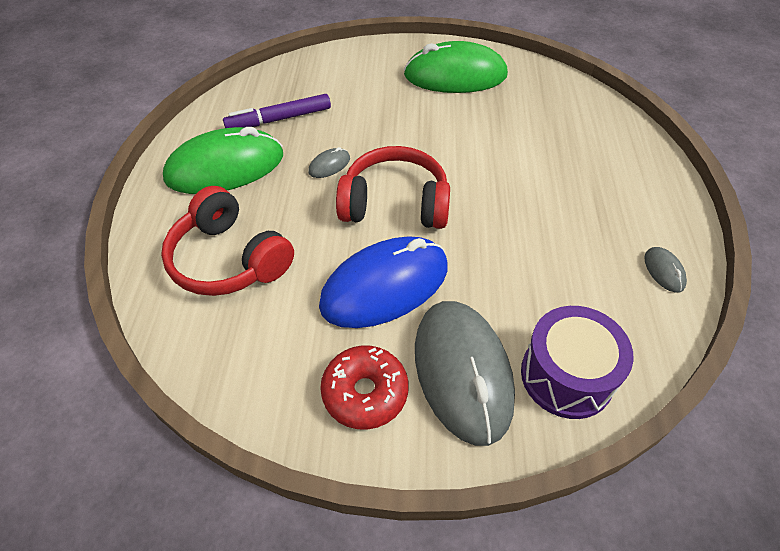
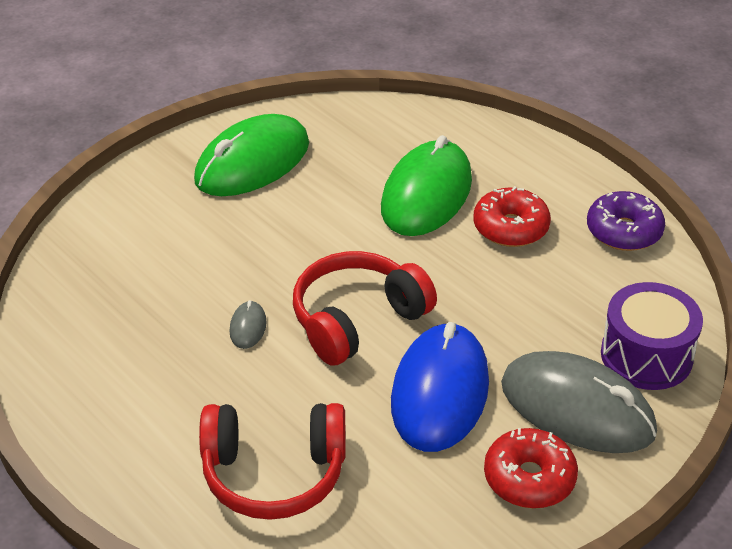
camera: 45 degrees left, 10 degrees down
green mouse [163,127,283,194] -> green mouse moved to [381,135,472,236]
purple marker [223,94,331,128] -> none
grey mouse [644,247,687,293] -> purple donut [587,191,665,251]
none -> red donut [473,186,551,247]

